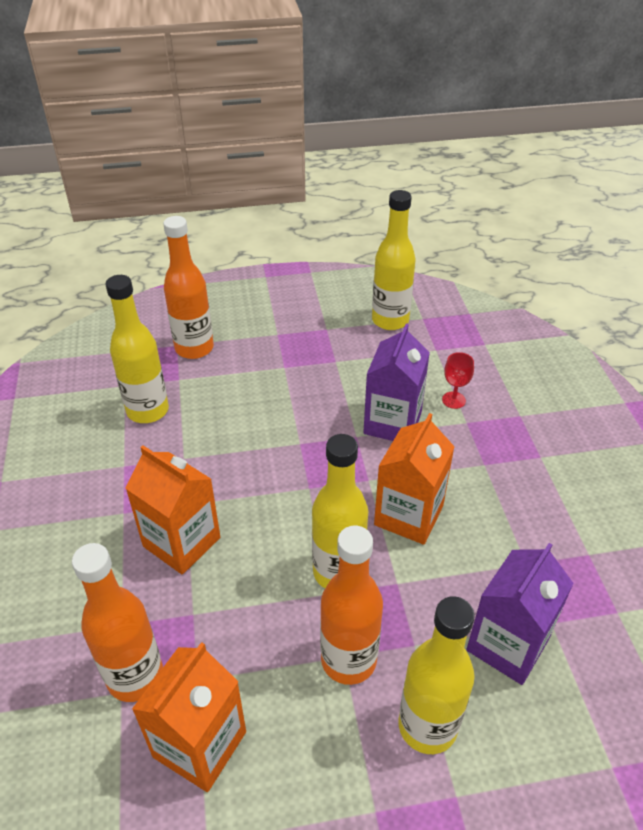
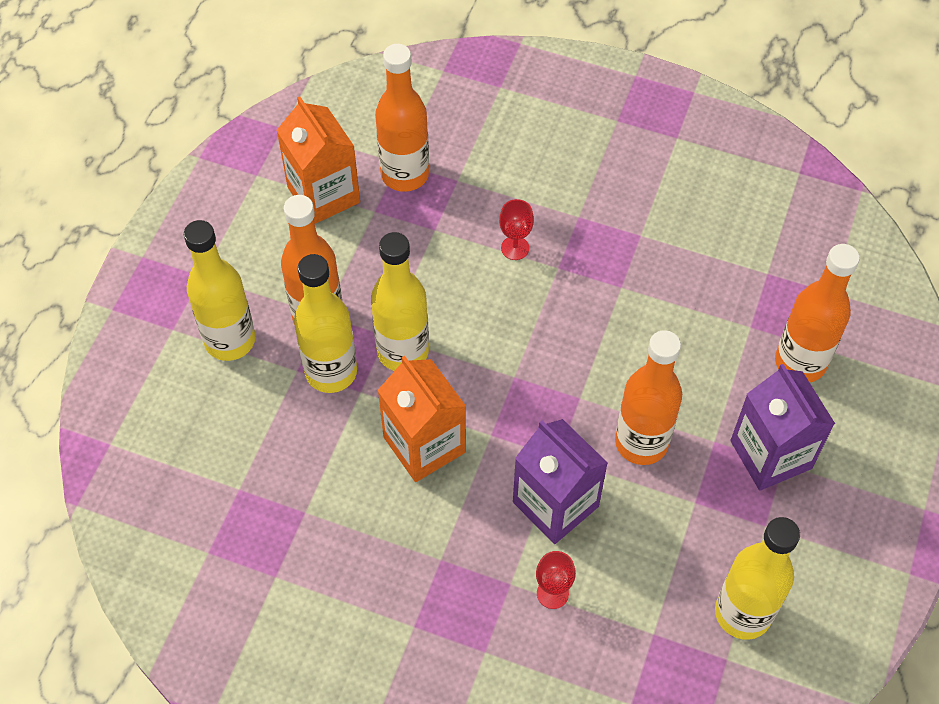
camera: 120 degrees right, 15 degrees up
yellow bottle [105,275,169,423] -> yellow bottle moved to [294,254,357,393]
orange carton [126,446,220,575] -> red goblet [499,199,534,260]
purple carton [466,543,574,685] -> purple carton moved to [730,364,835,491]
none -> orange bottle [615,330,682,465]

